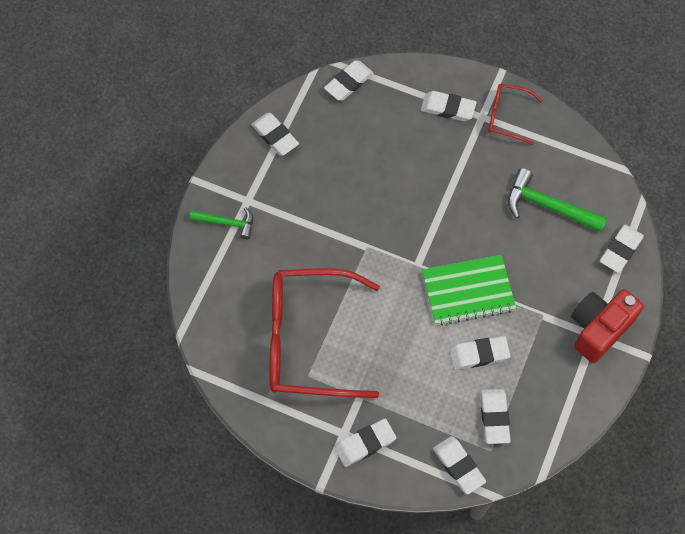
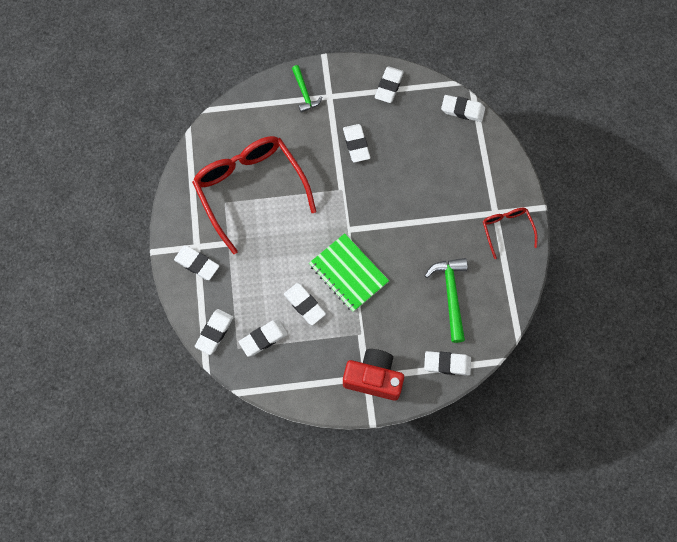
camera: 60 degrees right, 5 degrees up
white eraser [421,91,477,121] -> white eraser moved to [343,124,370,162]

